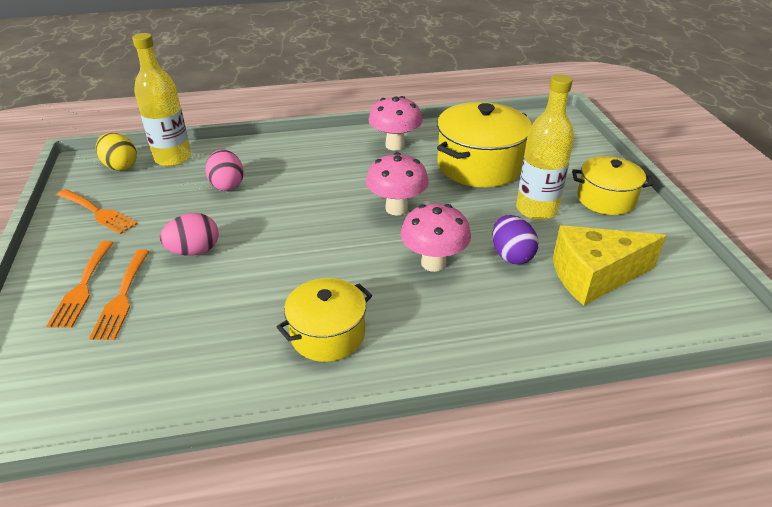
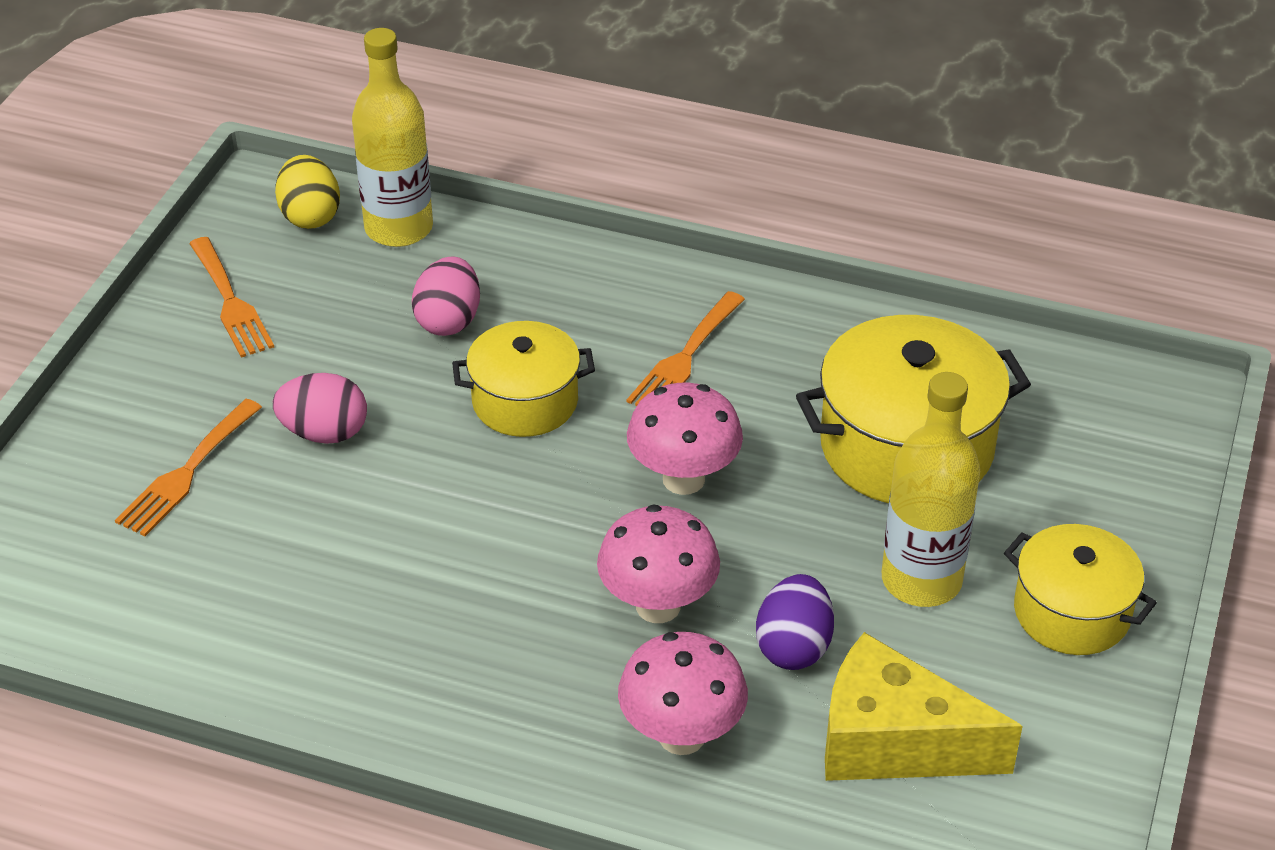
camera: 30 degrees right, 5 degrees up
orange fork [47,240,114,328] -> orange fork moved to [627,291,745,406]
yellow pot [277,278,372,362] -> yellow pot moved to [452,321,595,437]
pink mushroom [369,96,423,151] -> pink mushroom moved to [618,632,748,755]

